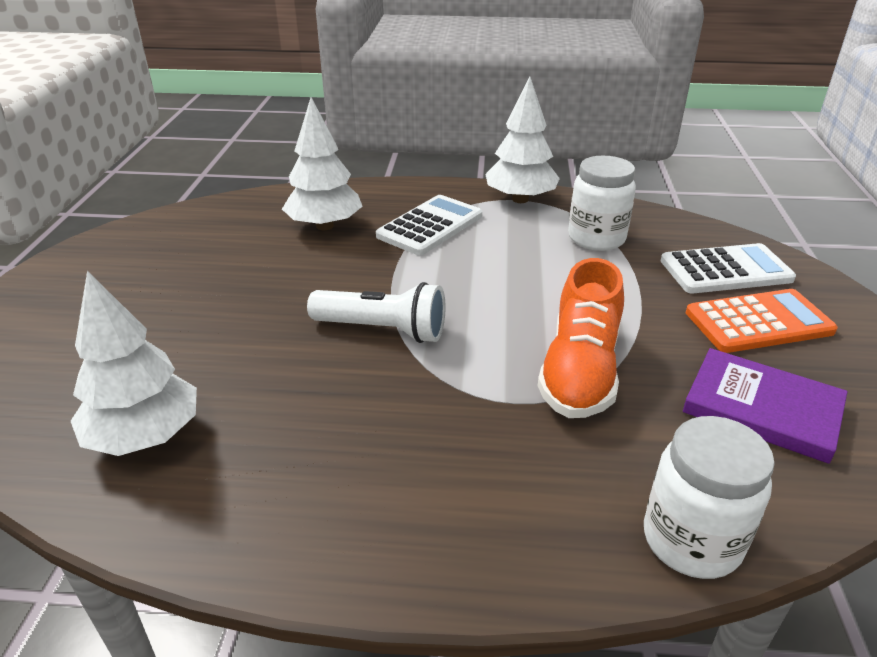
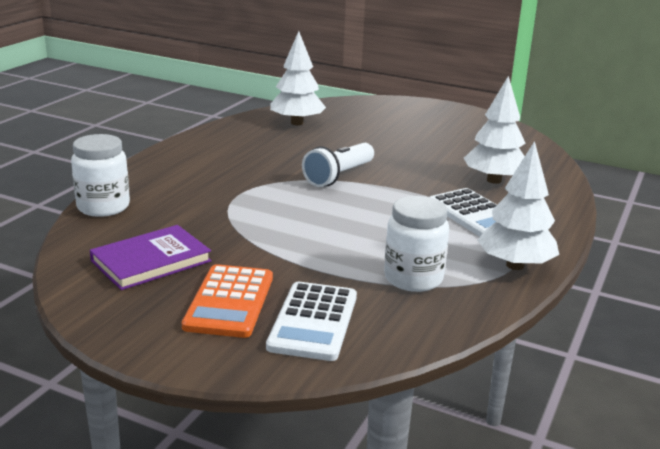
camera: 110 degrees right, 10 degrees down
orange shoe [538,258,624,418] -> none

